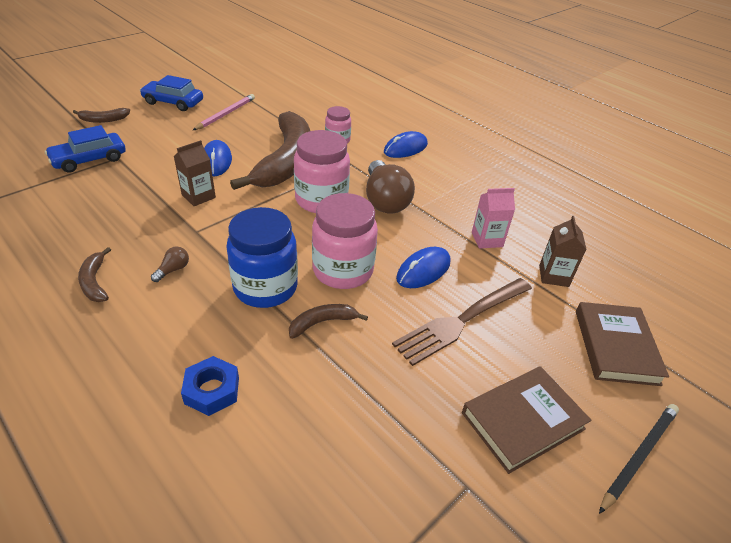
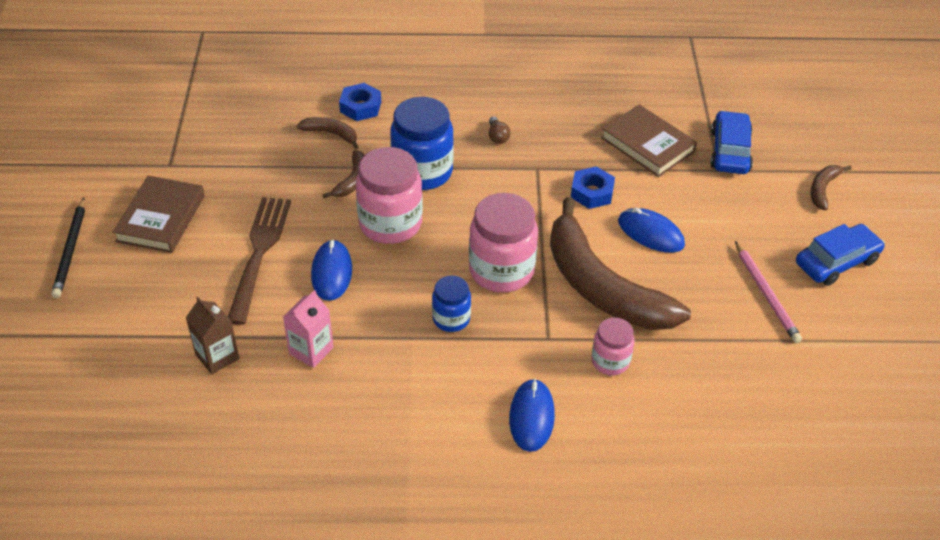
camera: 135 degrees right, 5 degrees up
brown banana [78,247,111,302] -> brown banana moved to [296,117,358,149]
brown carton [174,140,216,206] -> blue nut [571,166,615,209]
brown light bulb [366,160,415,214] -> blue jar [432,275,471,332]
brown book [576,302,669,386] -> brown book moved to [601,104,697,177]

